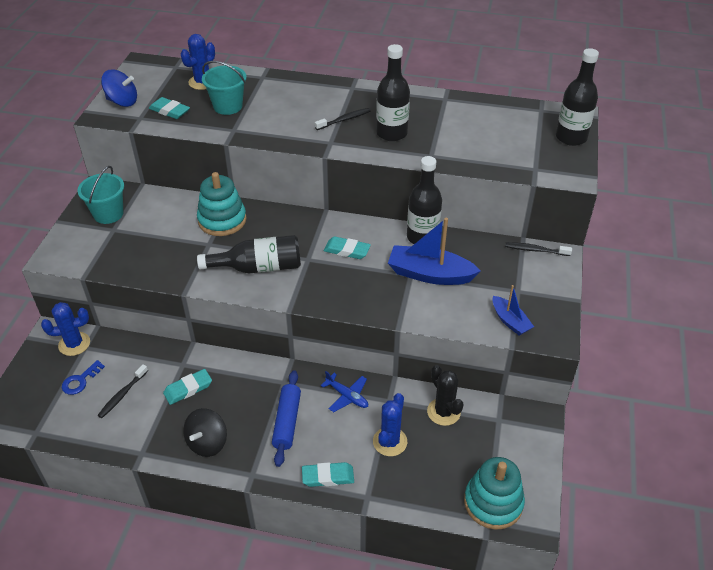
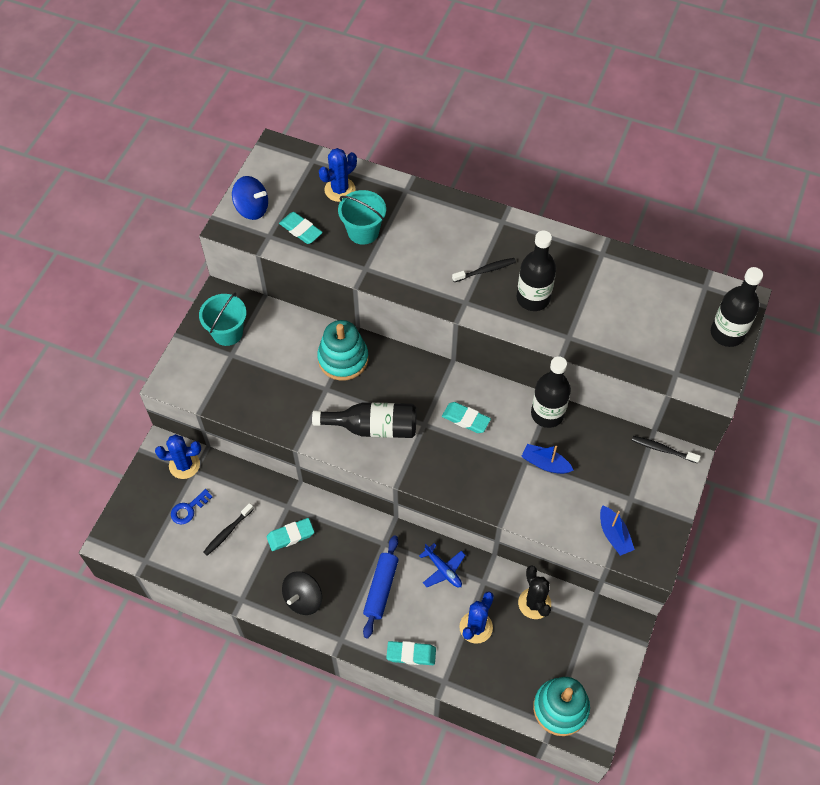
camera: 10 degrees right, 15 degrees up
blue boat [388,218,481,285] -> blue boat [521,444,574,474], size x0.57

